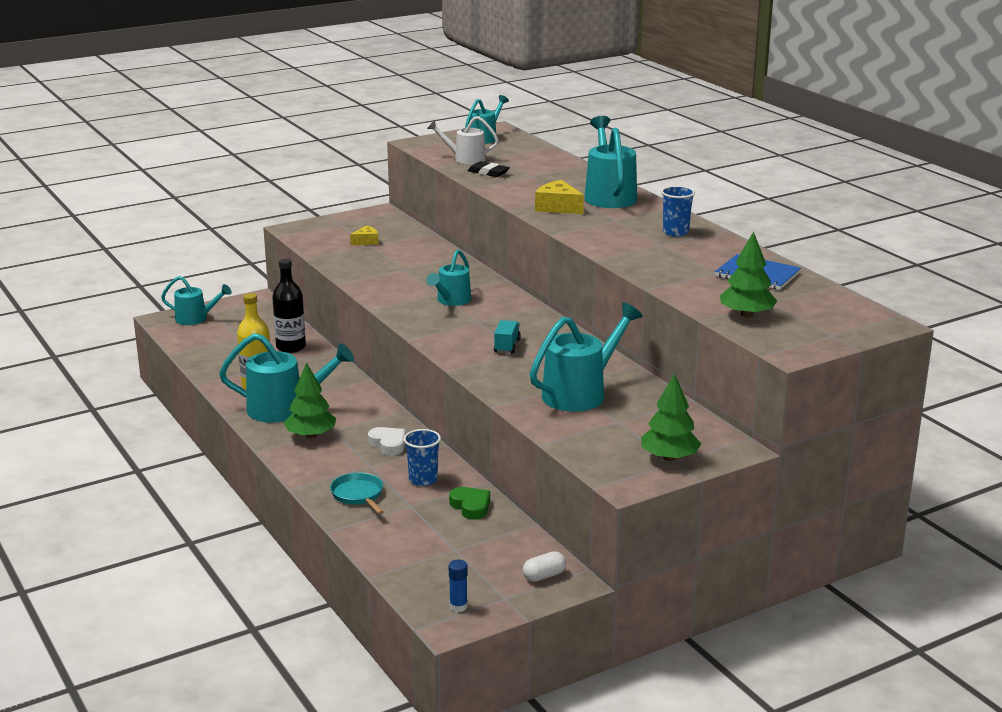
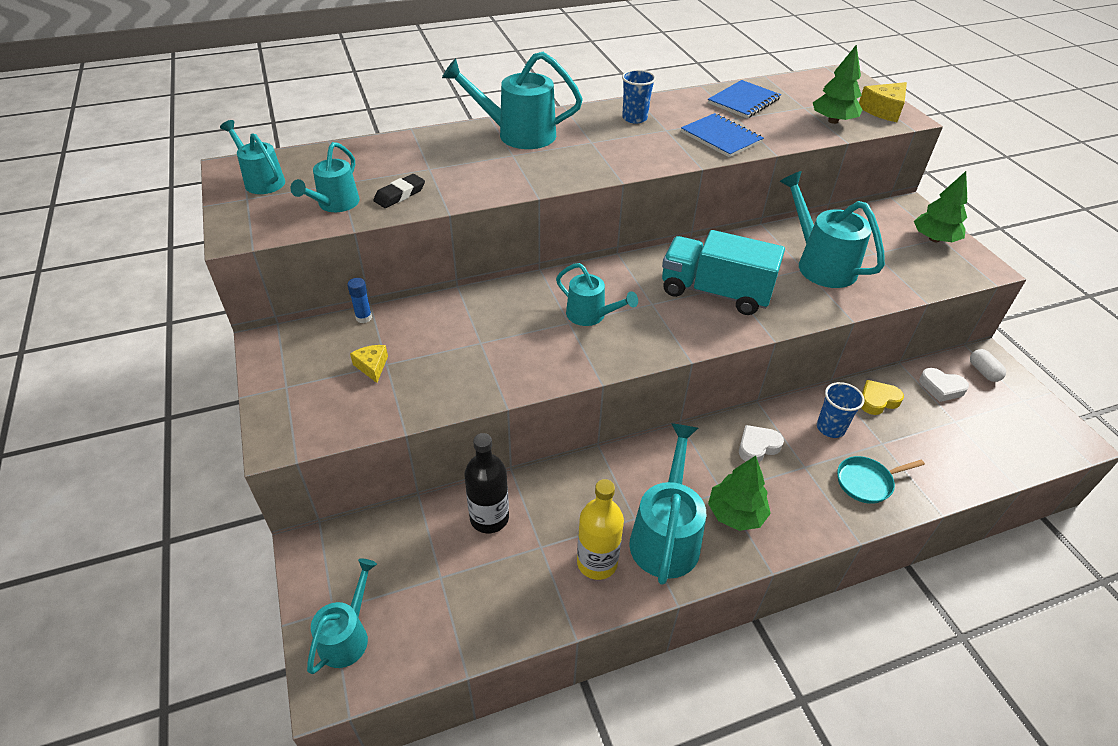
camera: 80 degrees left, 20 degrees up
white watering can [427,116,499,164] -> turquoise watering can [290,142,359,212]
green heart [449,487,490,520] -> yellow heart [861,380,904,415]
blue glue stick [449,560,468,612] -> blue glue stick moved to [347,278,372,323]
turquoise truck [494,320,521,354] -> turquoise truck [662,230,785,315], size x2.29
yellow cheese [535,180,584,214] -> yellow cheese moved to [859,82,907,122]
none -> blue notebook [681,113,764,158]
none -> white heart [919,368,969,402]

